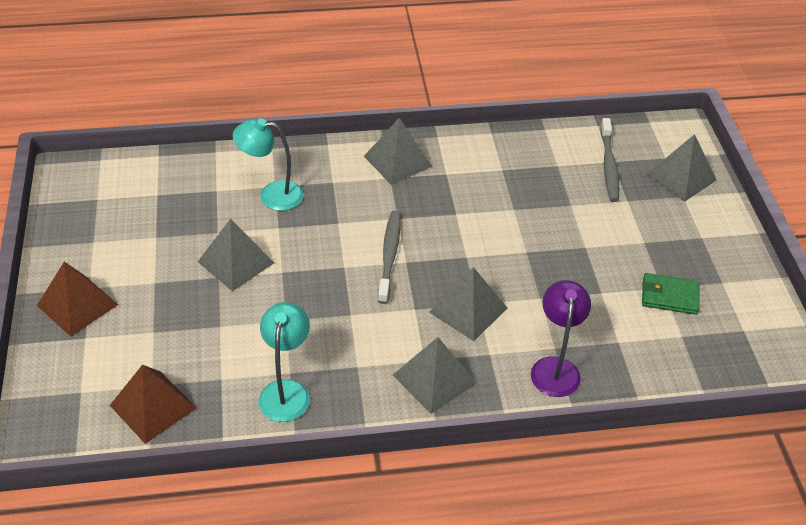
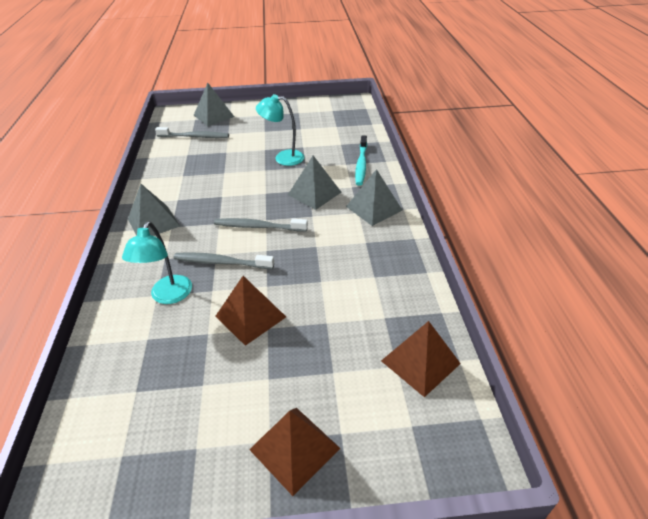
camera: 85 degrees left, 5 degrees down
grey pyramid [198,218,275,291] -> brown pyramid [215,276,286,346]
turquoise lamp [258,302,310,422] -> turquoise lamp moved to [256,94,304,166]
purple lamp [531,280,591,397] -> turquoise toothbrush [355,136,367,186]
green wallet [642,273,700,315] -> none
none -> grey toothbrush [173,252,274,269]

